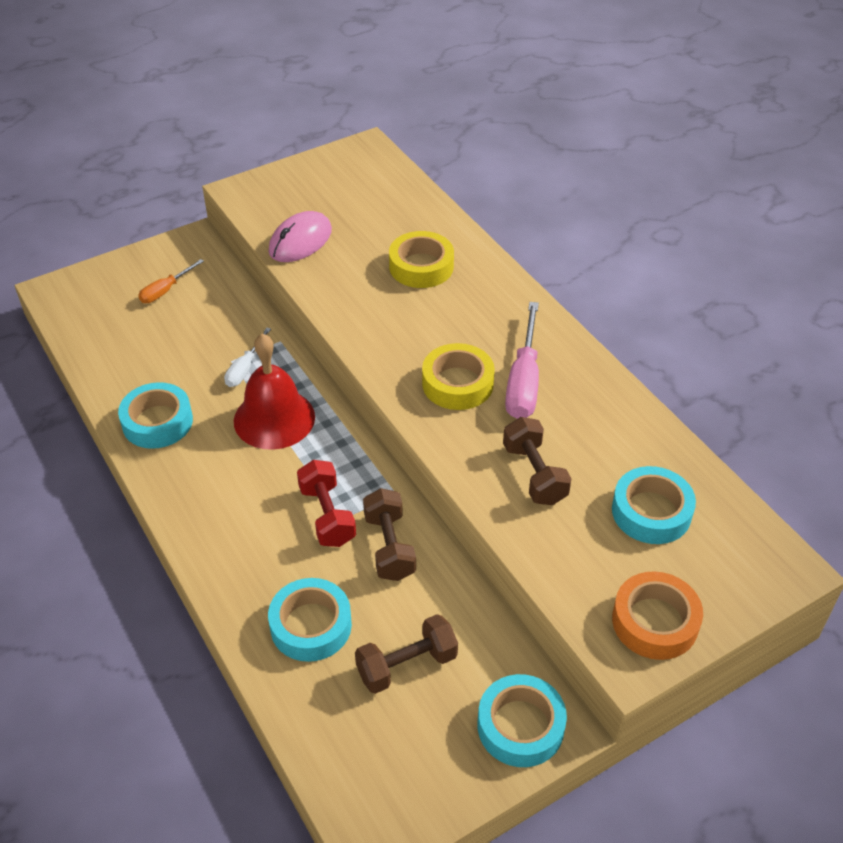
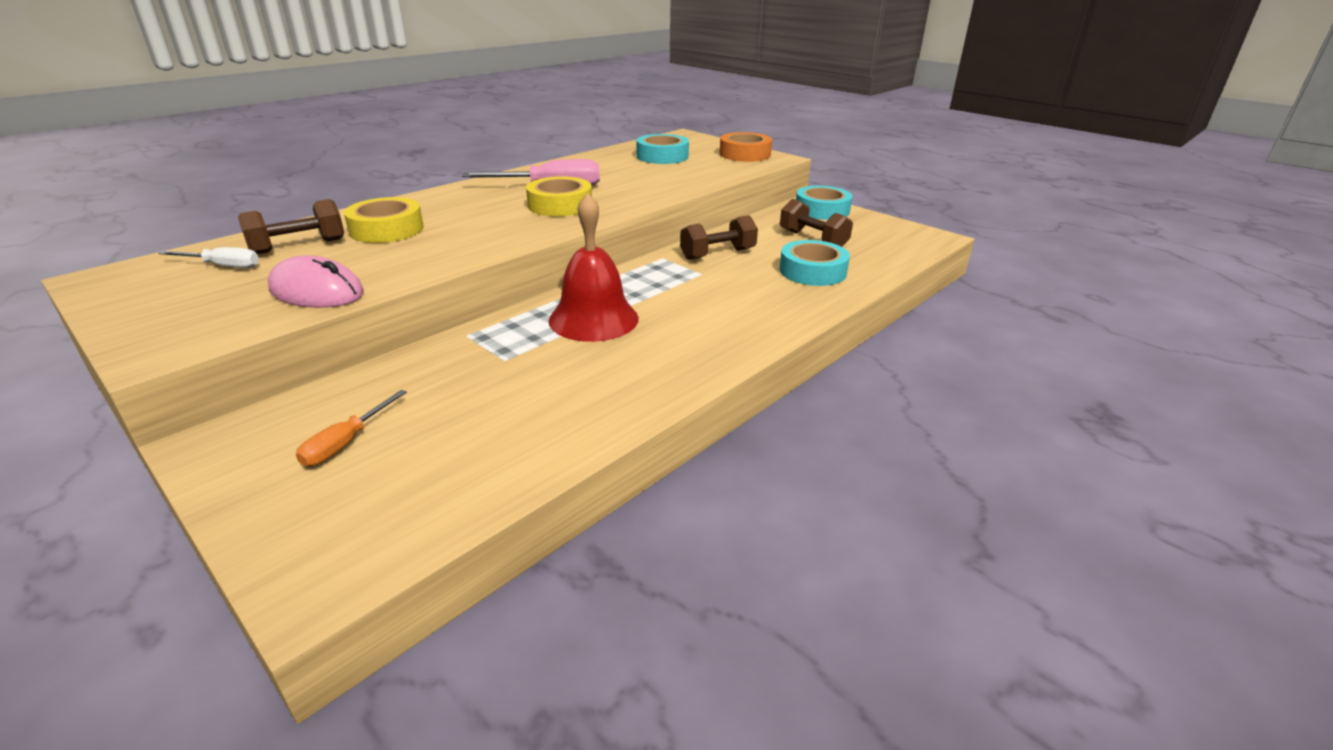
camera: 105 degrees left, 15 degrees down
turquoise tape [118,382,193,449] -> none
orange screwdriver [138,259,204,303] -> orange screwdriver turned 90 degrees clockwise [296,390,407,466]
white screwdriver [224,328,271,387] -> white screwdriver moved to [158,247,259,268]
red dumbbell [297,460,356,547] -> none
brown dumbbell [503,417,572,505] -> brown dumbbell moved to [238,199,344,254]

